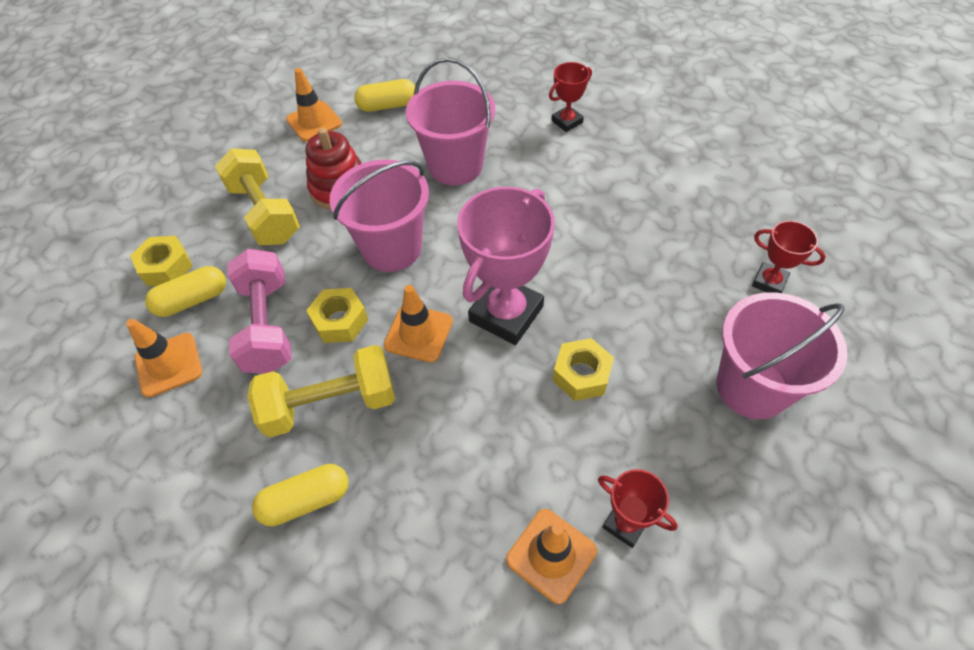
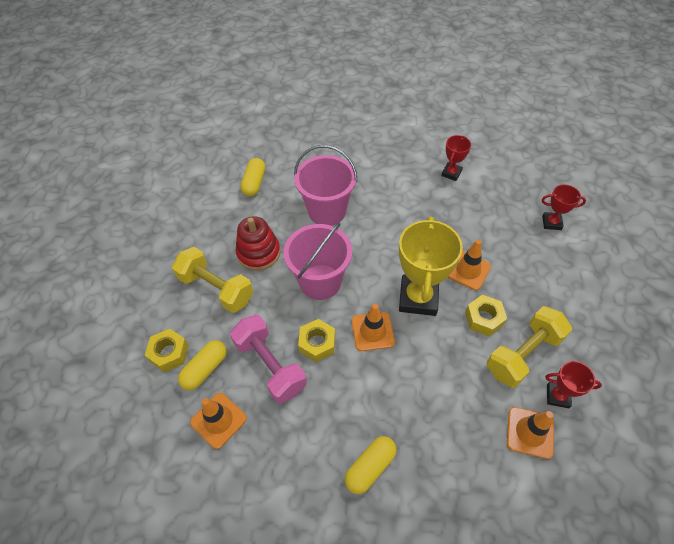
camera: 25 degrees left, 0 degrees up
yellow dumbbell [247,345,395,437] -> yellow dumbbell moved to [487,306,572,388]
orange traffic cone [286,68,342,141] -> orange traffic cone moved to [447,240,491,290]
yellow capsule [354,79,415,112] -> yellow capsule turned 45 degrees counterclockwise [240,158,265,196]
pink trophy [457,187,555,345] -> yellow trophy [399,217,463,316]
red trophy [549,62,592,132] -> red trophy moved to [441,135,471,181]
pink bucket [717,292,847,419] -> none

